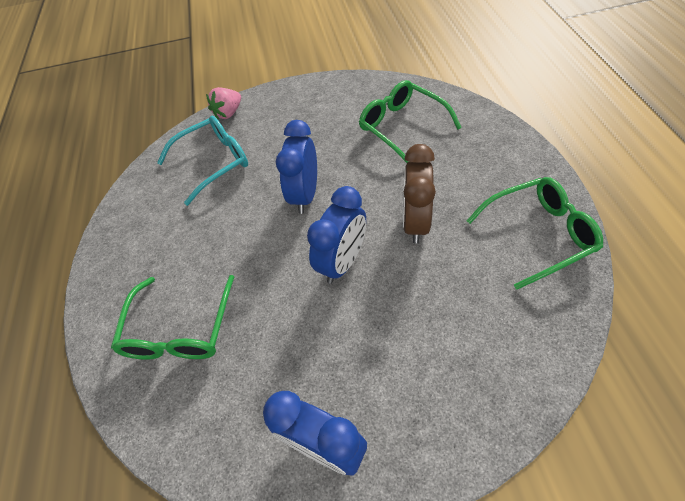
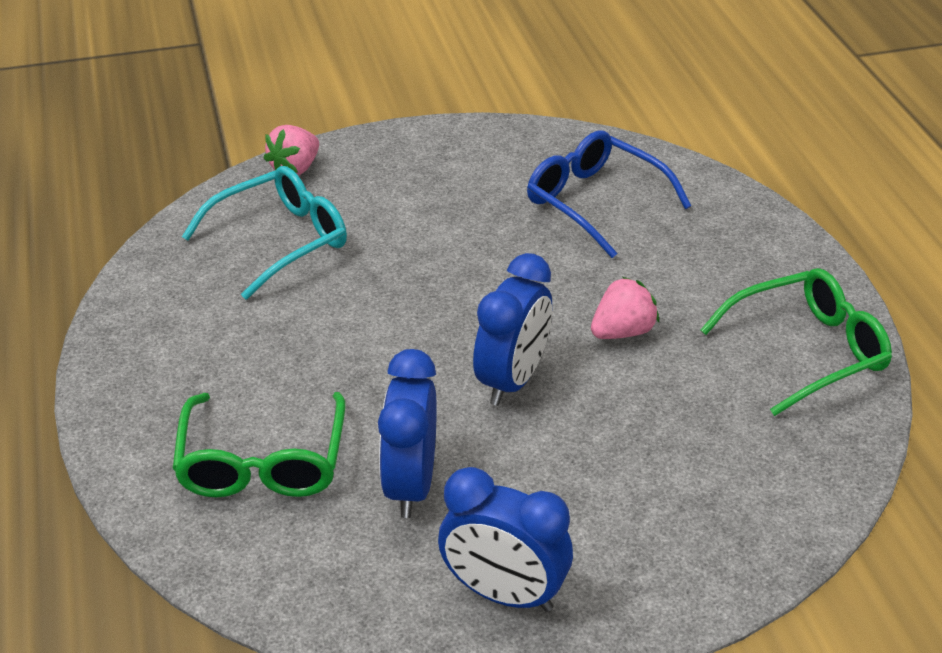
camera: 10 degrees left, 15 degrees down
blue clock [276,120,317,214] -> blue clock moved to [378,349,437,518]
green glasses [359,80,462,163] -> blue glasses [527,131,691,258]
brown clock [403,144,436,244] -> pink strawberry [591,277,659,339]

